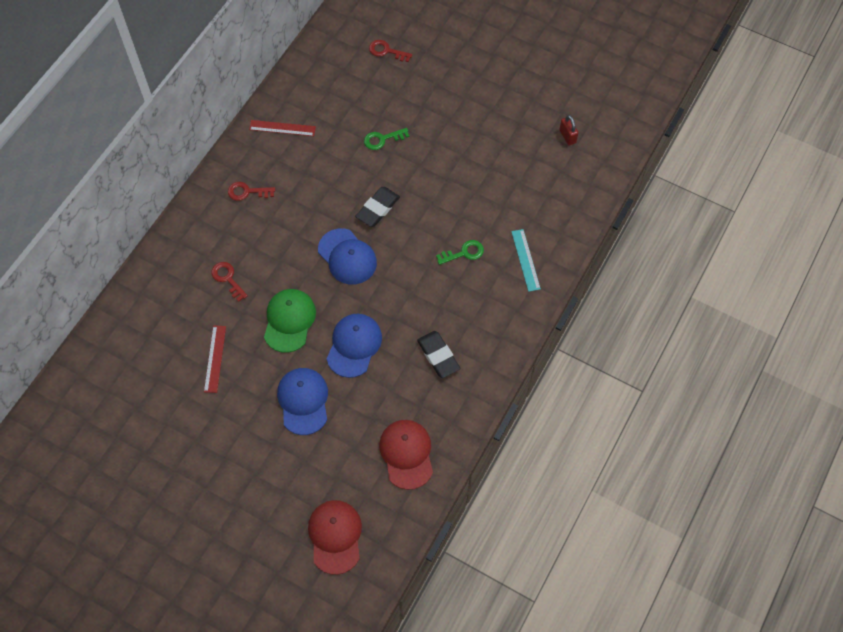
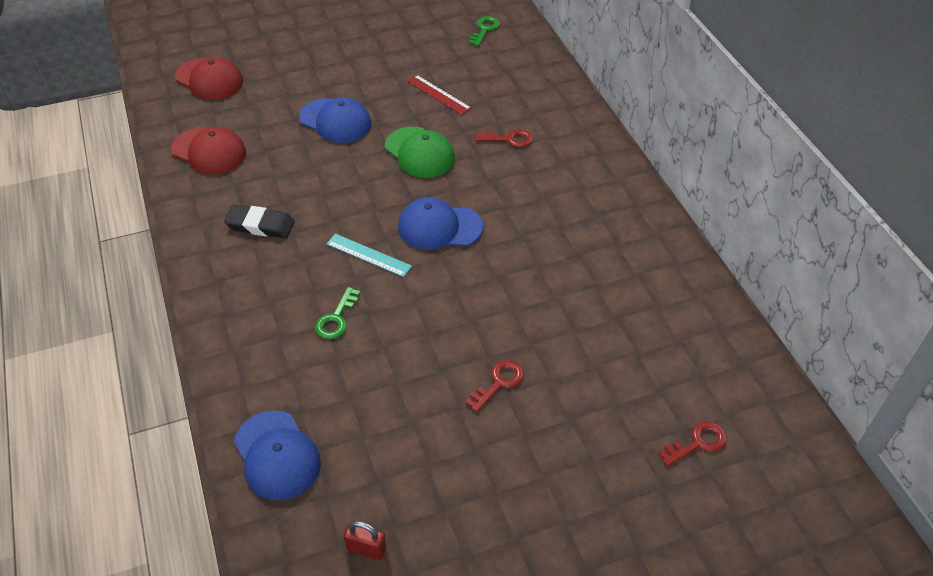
camera: 130 degrees right, 15 degrees down
red key [228,182,275,201] -> red key moved to [466,360,524,412]
red ruler [249,120,316,136] -> none
blue cap [327,314,382,378] -> blue cap moved to [234,410,321,500]
black eraser [355,187,400,227] -> none
green key [364,128,409,150] -> green key moved to [469,16,500,46]
turquoise ruler [511,229,541,292] -> turquoise ruler moved to [327,234,412,277]

